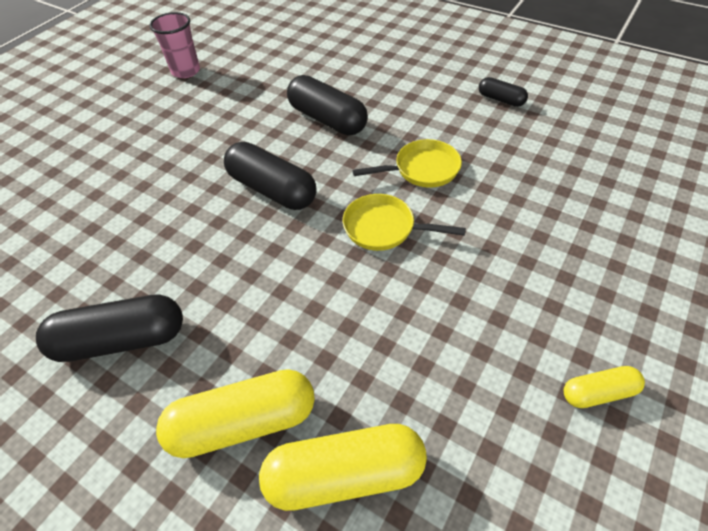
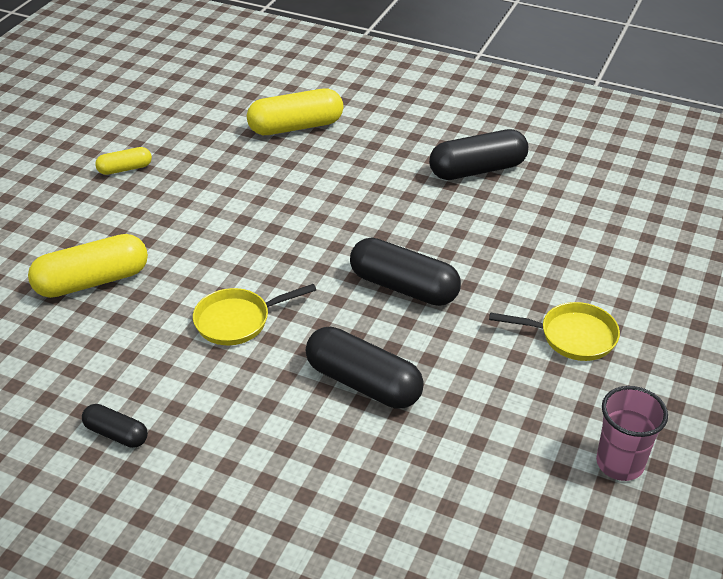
camera: 170 degrees right, 10 degrees down
yellow capsule [156,369,315,458] -> yellow capsule moved to [28,234,148,298]
yellow pan [343,194,466,251] -> yellow pan moved to [489,302,620,361]

